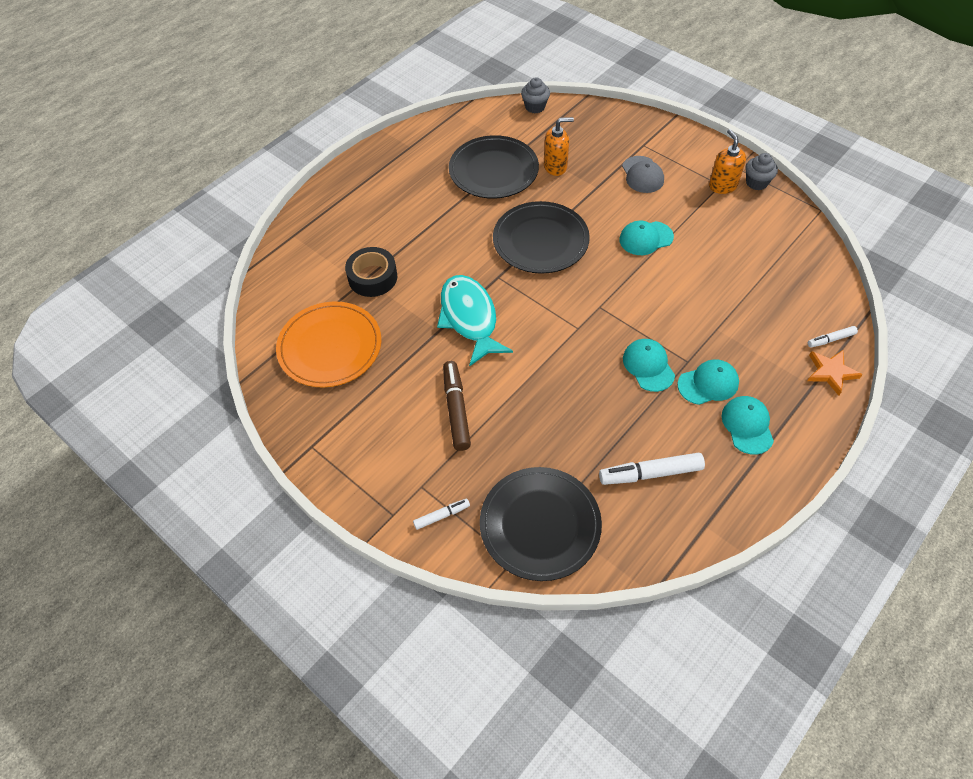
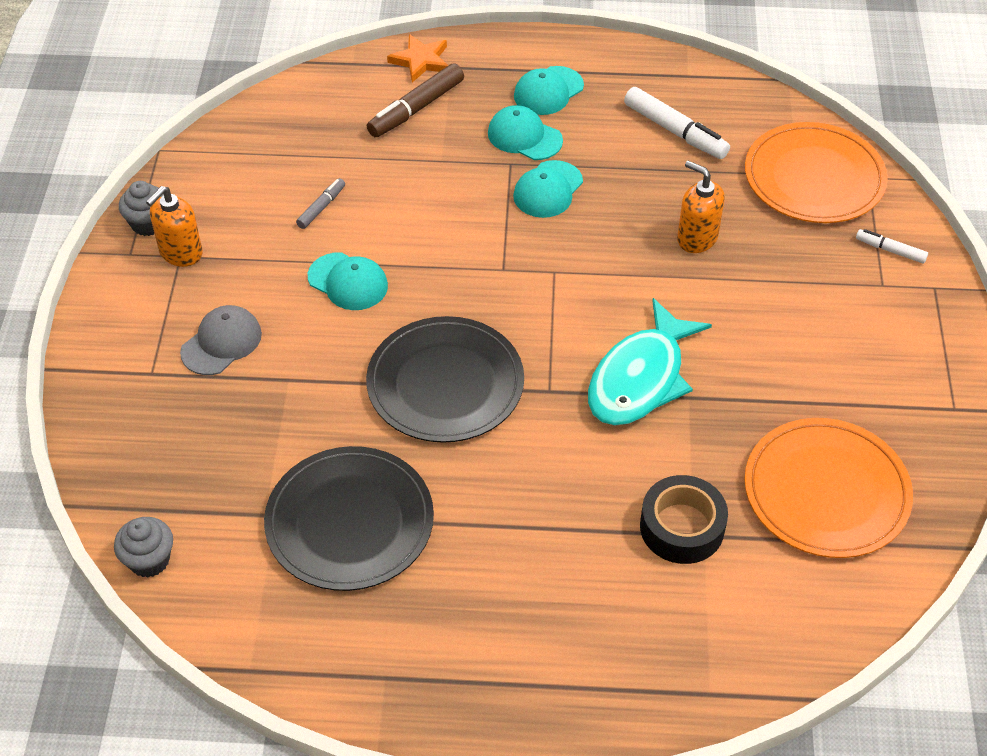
camera: 130 degrees left, 5 degrees down
brown marker [443,361,471,451] -> brown marker moved to [367,63,464,137]
black plate [480,467,602,581] -> orange plate [745,122,888,223]
orange soap dispenser [544,117,574,176] -> orange soap dispenser moved to [677,161,725,253]
white marker [808,326,858,347] -> none
none -> grey marker [296,178,345,229]

